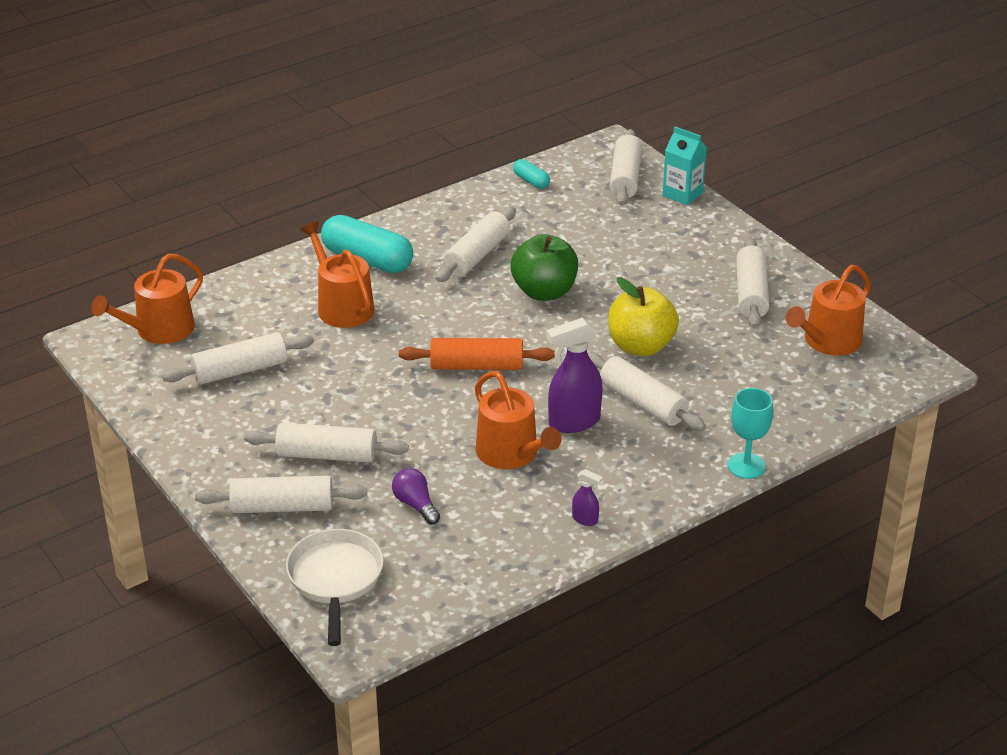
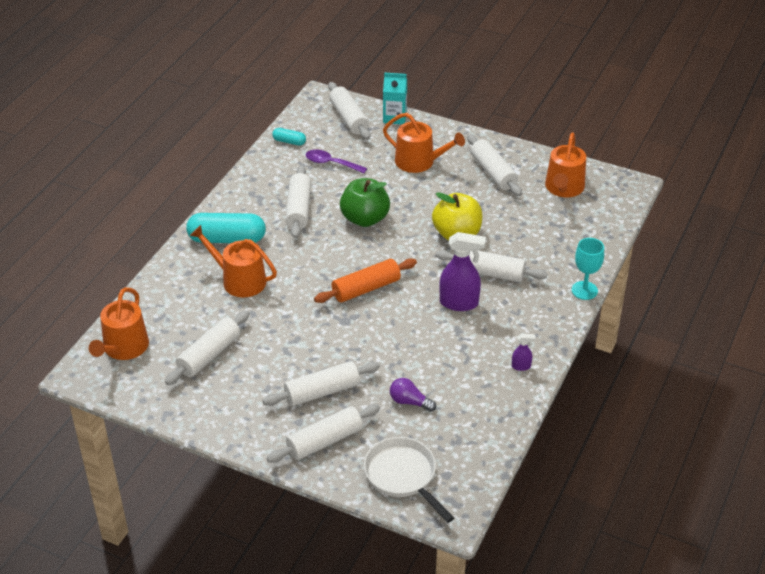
camera: 30 degrees left, 5 degrees up
orange watering can [475,371,561,469] -> orange watering can moved to [383,113,465,173]
purple spray bottle [546,318,603,433] -> purple spray bottle turned 120 degrees counterclockwise [439,232,486,311]
none -> purple spoon [306,150,367,173]

